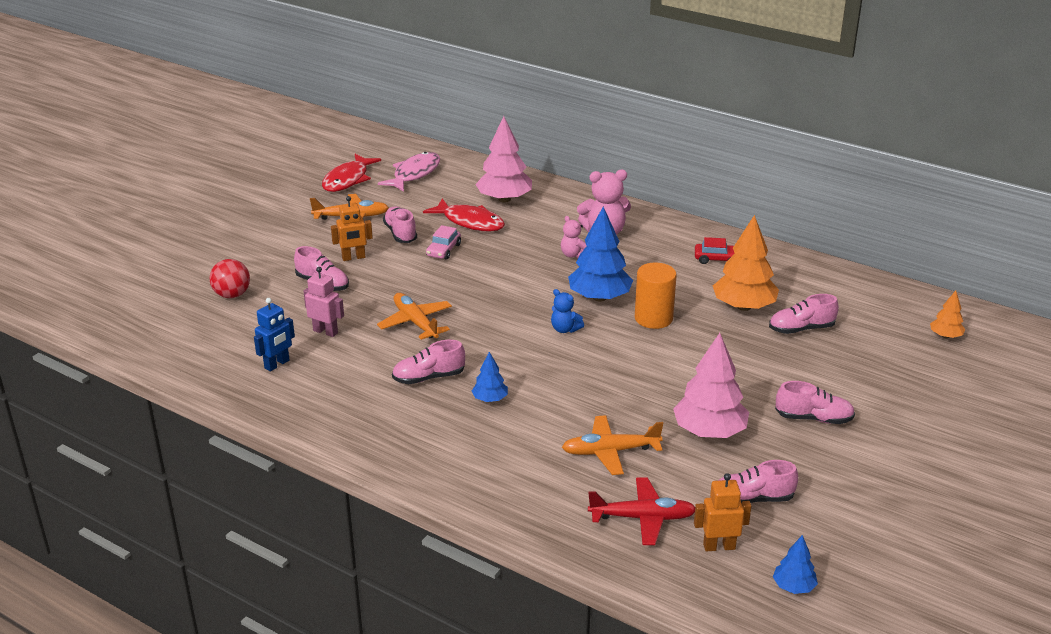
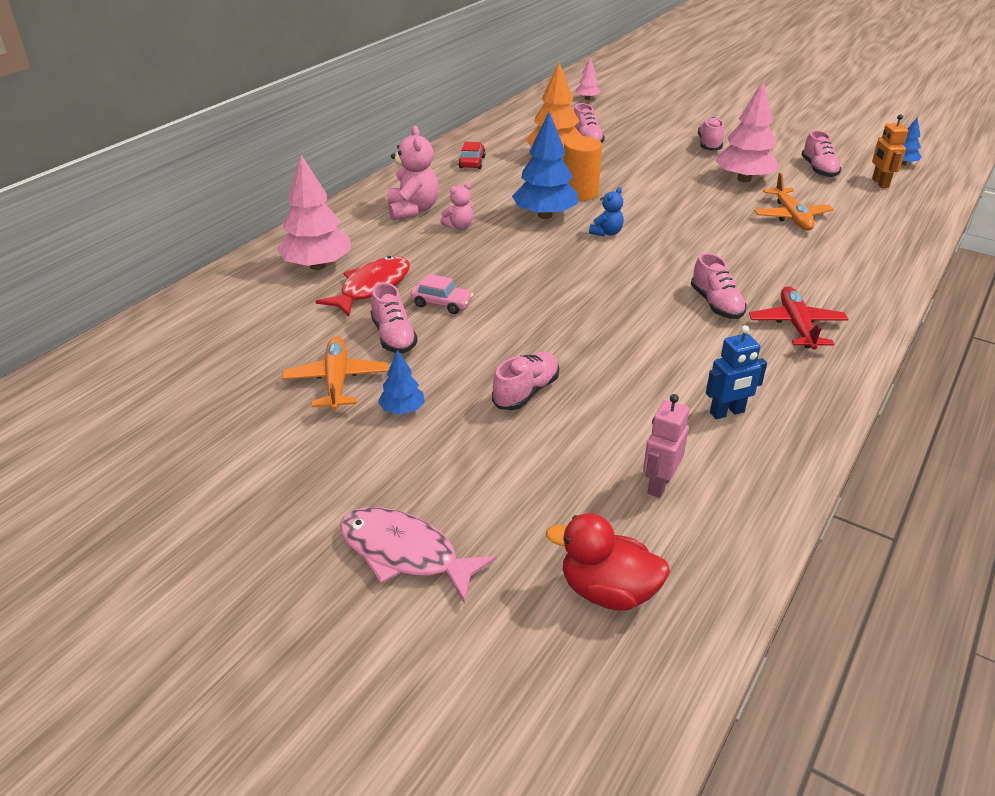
camera: 90 degrees left, 5 degrees up
red ball [210,259,250,298] -> none
blue robot [254,298,295,372] -> blue robot turned 120 degrees clockwise [706,325,767,419]
pink robot [303,267,344,337] -> pink robot moved to [643,394,689,498]
red fish [322,154,381,192] -> none
orange robot [331,196,373,261] -> none
orange plane [377,293,452,340] -> none
pink fish [378,152,440,192] -> pink fish moved to [340,507,497,604]
pink shoe [383,206,417,243] -> pink shoe turned 90 degrees counterclockwise [371,282,418,353]
blue tree [472,352,508,402] -> blue tree moved to [378,350,425,415]
red plane [588,478,695,545] -> red plane moved to [749,286,849,350]
orange tree [930,291,966,338] -> pink tree [575,58,601,100]
none -> red duck [546,513,670,610]

